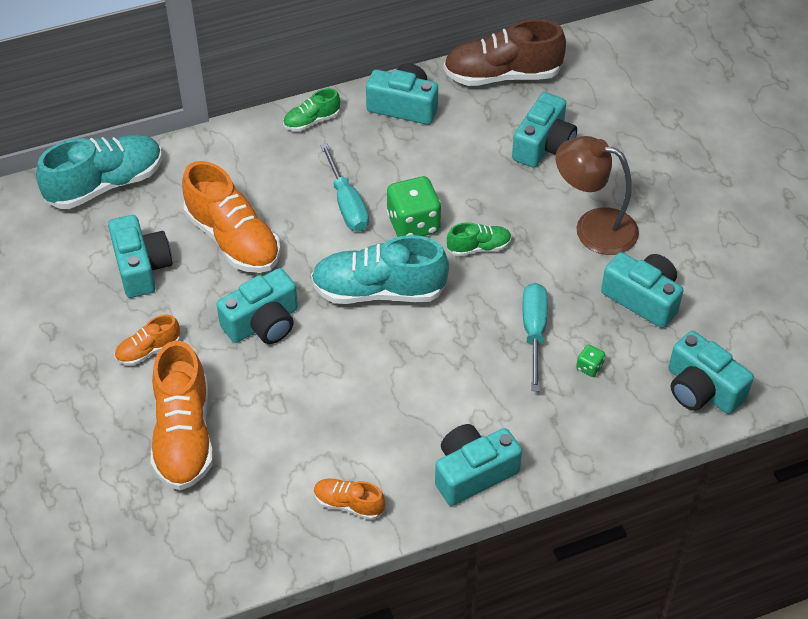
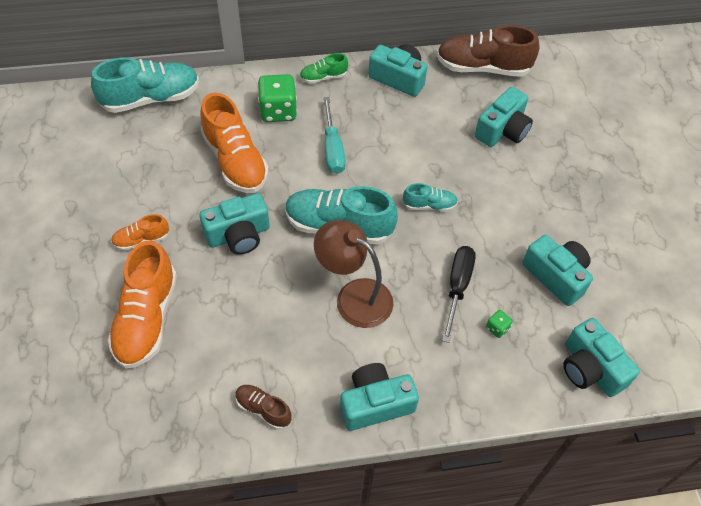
camera: 10 degrees right, 5 degrees up
turquoise camera [108,215,172,298] -> none
orange shoe [314,479,385,520] -> brown shoe [236,385,292,430]
green dice [386,176,442,237] -> green dice moved to [258,74,297,122]
green shoe [447,222,512,256] -> turquoise shoe [403,183,458,211]
turquoise screwdriver [522,283,548,391] -> black screwdriver [442,246,476,343]
brown lamp [556,136,639,255] -> brown lamp moved to [314,220,393,328]

